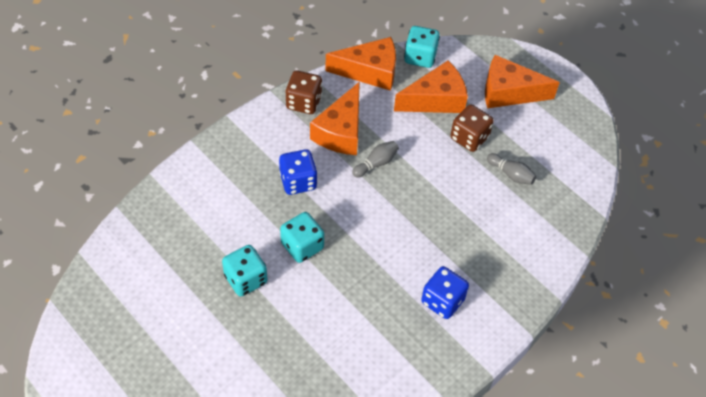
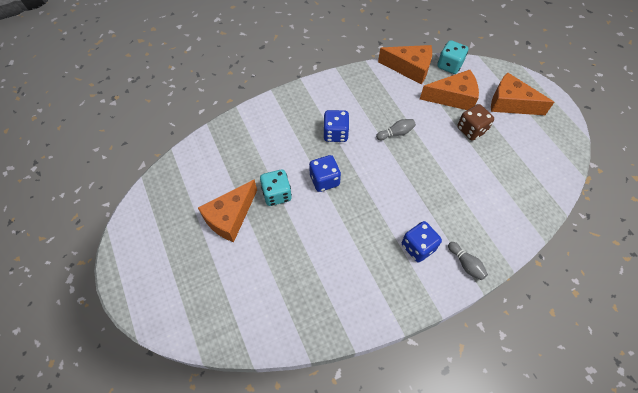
camera: 20 degrees right, 5 degrees up
turquoise dice [280,212,324,263] -> blue dice [309,155,341,192]
brown dice [285,71,322,114] -> none
orange cheese [310,82,360,155] -> orange cheese moved to [198,179,257,242]
grey bowling pin [487,153,536,185] -> grey bowling pin moved to [448,242,488,280]

